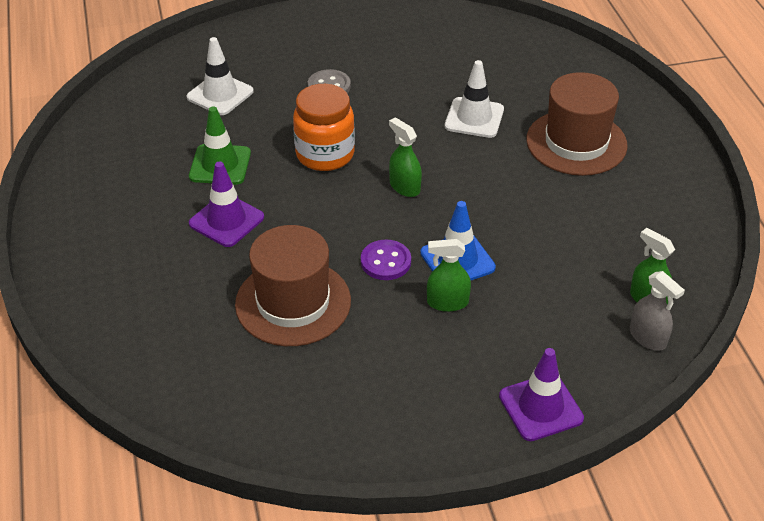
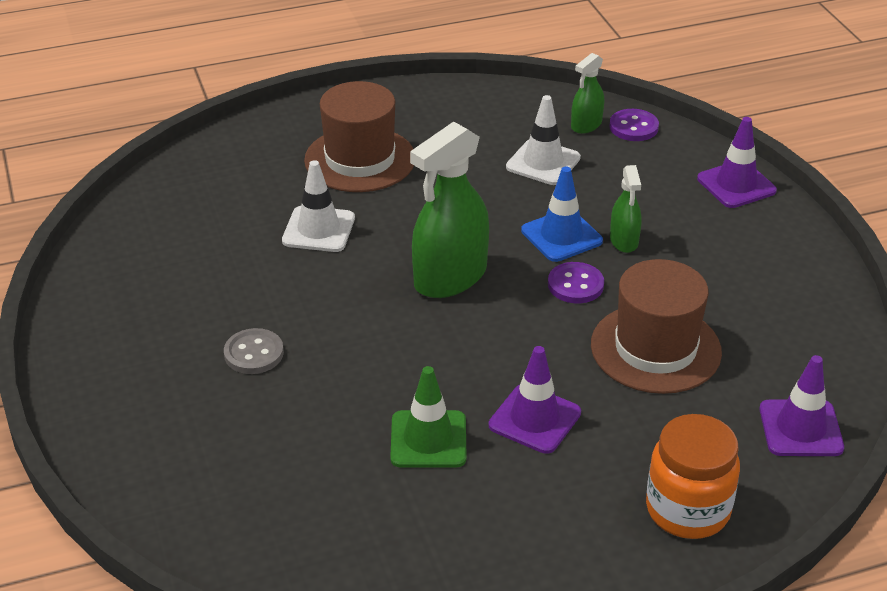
camera: 95 degrees left, 5 degrees down
white traffic cone [187,37,254,115] -> white traffic cone moved to [506,95,581,185]
orange jar [293,84,355,171] -> orange jar moved to [646,414,740,539]
green spray bottle [389,117,422,197] -> green spray bottle [410,122,489,298], size x1.94
grey spray bottle [630,271,685,351] -> purple button [609,109,659,141]
none -> purple traffic cone [760,355,844,456]

